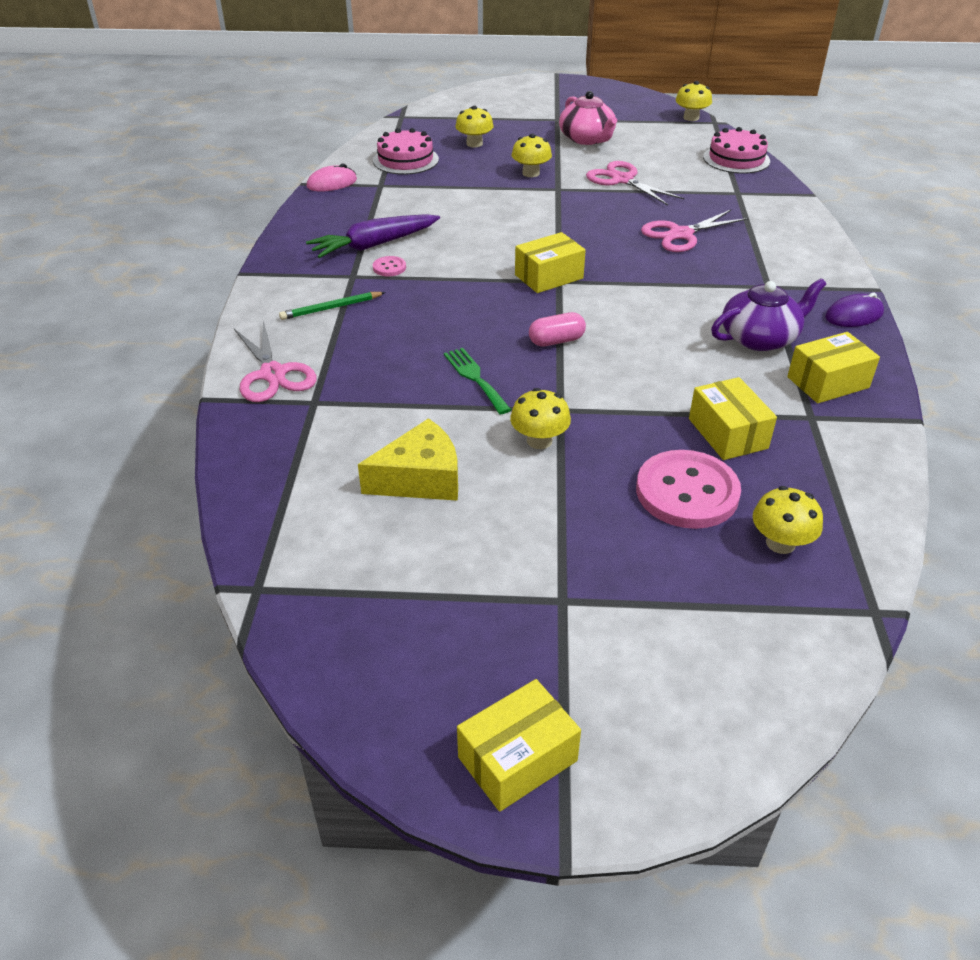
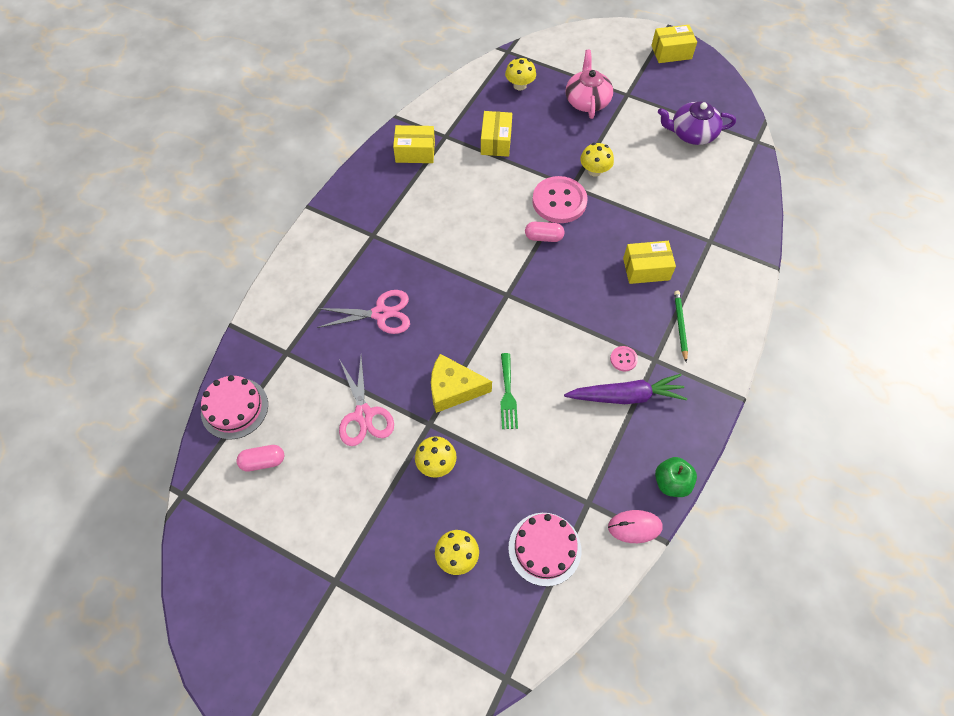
camera: 155 degrees left, 20 degrees up
pink scissors [234,320,317,402] -> none
green pencil [279,292,386,320] -> green pencil turned 90 degrees counterclockwise [674,291,688,362]
yellow cheese [358,418,458,501] -> yellow cheese moved to [431,354,492,413]
green fork [444,348,511,414] -> green fork moved to [500,353,518,429]
yellow box [515,232,586,293] -> yellow box moved to [623,241,676,284]
pink teapot [559,91,617,145] -> pink teapot moved to [566,50,613,119]
pink button [636,450,741,529] -> pink button moved to [532,176,588,223]
yellow mushroom [676,81,712,121] -> none
purple teapot [711,278,826,351] -> purple teapot moved to [658,101,736,145]
purple mouse [825,293,884,327] -> none
none -> pink capsule [237,445,284,472]
none -> green apple [655,457,697,497]

